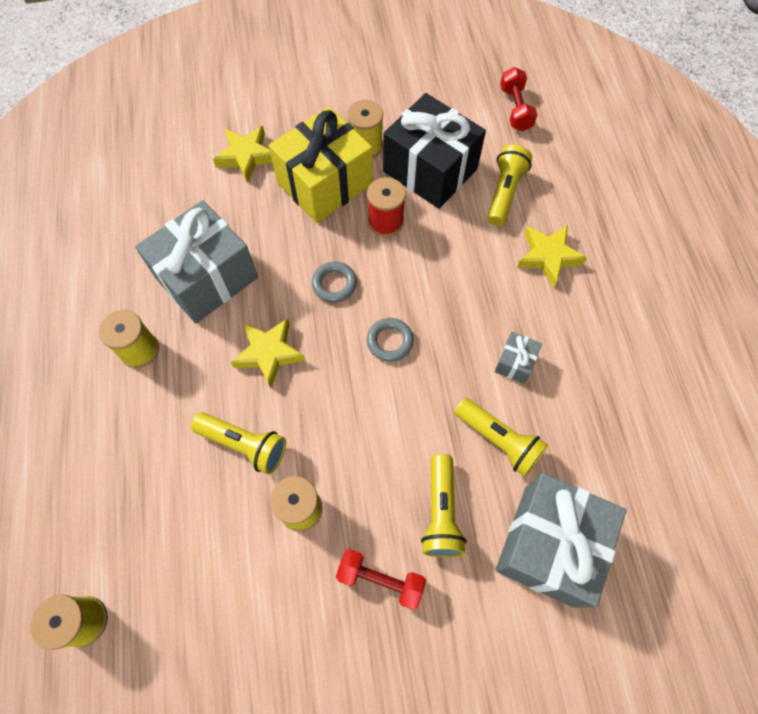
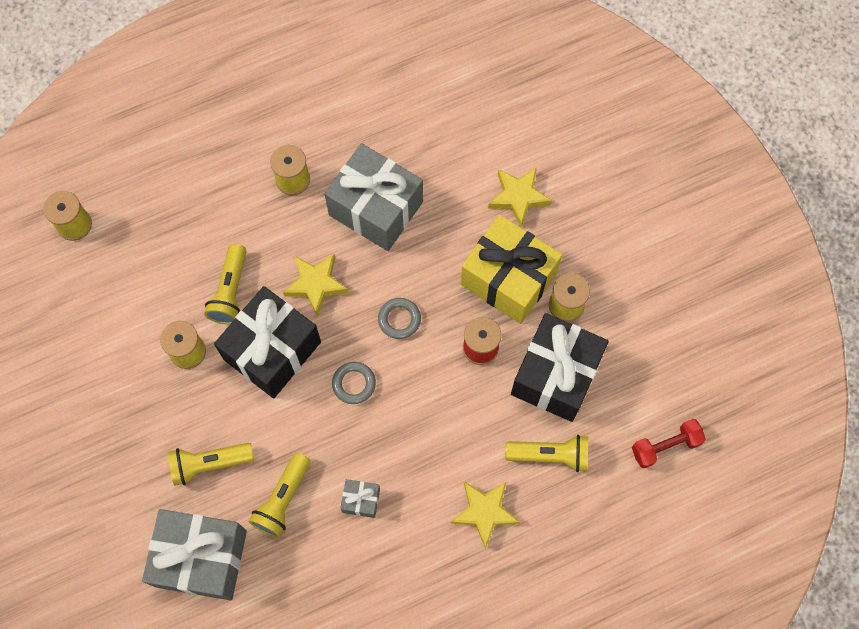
camera: 75 degrees right, 5 degrees up
red dumbbell [336,549,426,610] -> none
none -> black gift [214,286,321,398]

